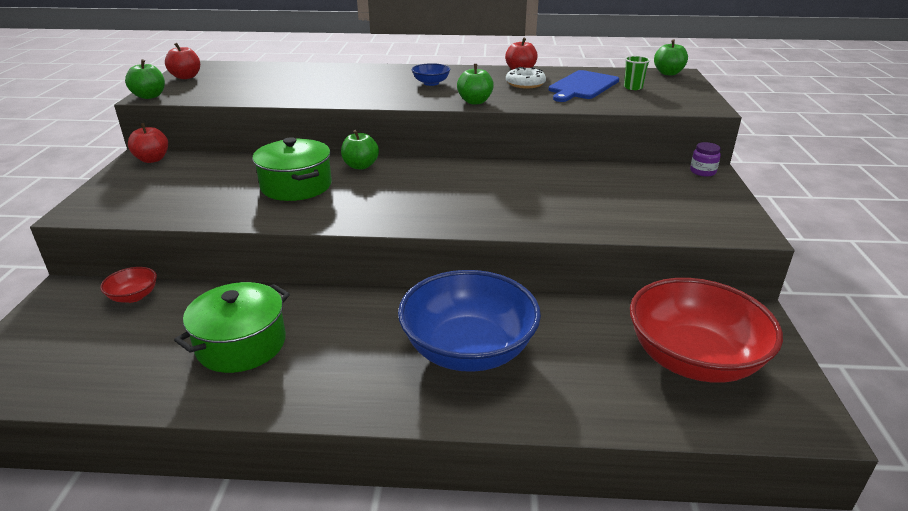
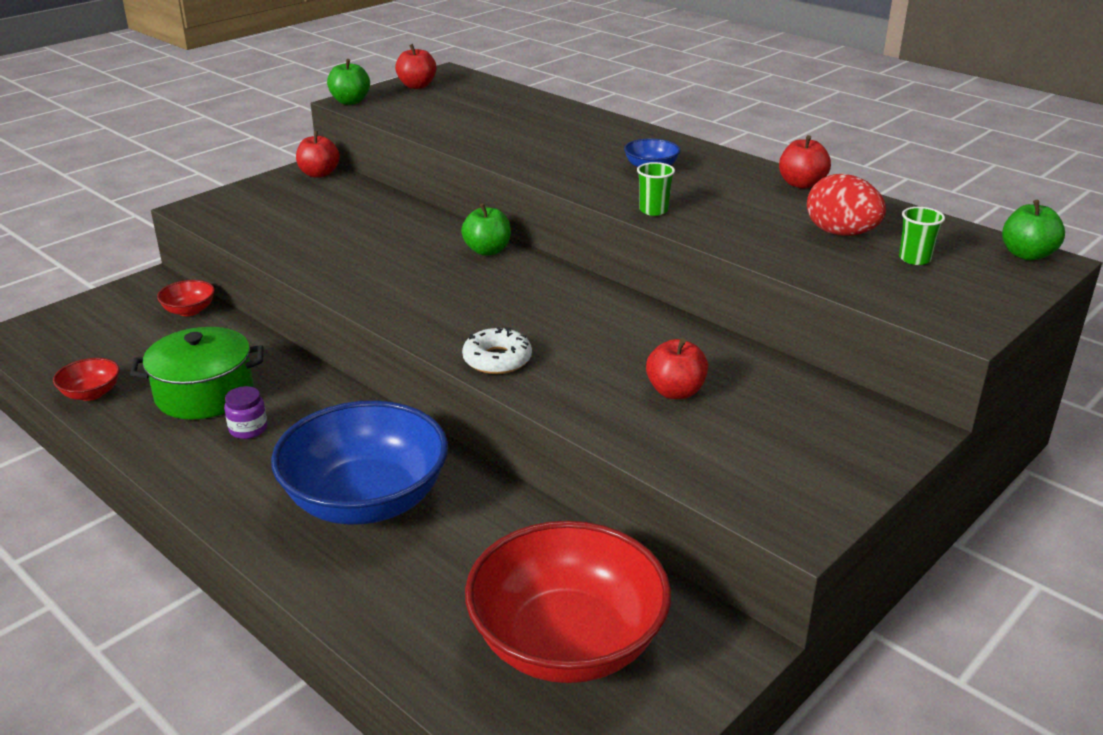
camera: 40 degrees right, 0 degrees up
green pot [253,137,332,201] -> none
green apple [457,64,494,104] -> green cup [637,162,675,216]
white donut [506,67,546,88] -> white donut moved to [462,327,532,374]
blue cutting board [548,70,619,102] -> red egg [807,174,886,236]
purple jar [690,142,721,176] -> purple jar moved to [224,386,267,439]
none -> red bowl [53,358,120,401]
none -> red apple [646,338,708,399]

